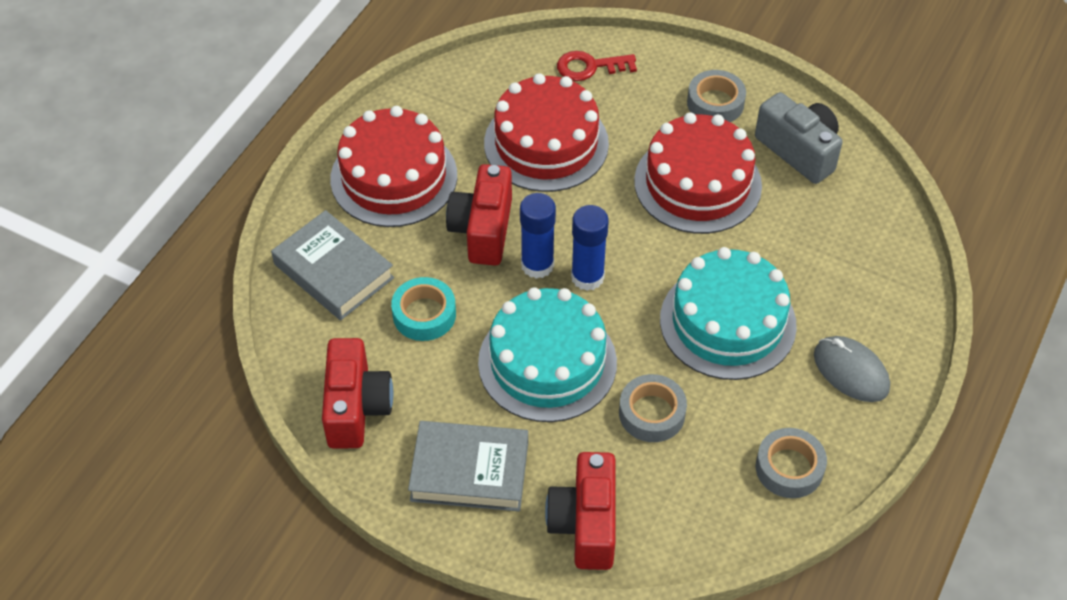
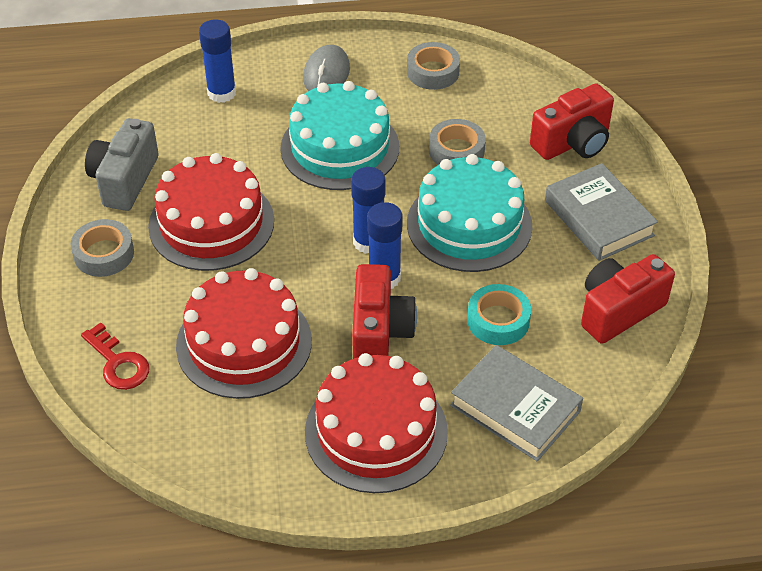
camera: 125 degrees left, 5 degrees down
grey book [271,210,394,320] -> grey book turned 60 degrees counterclockwise [450,345,583,461]
red camera [446,164,512,266] -> red camera turned 60 degrees counterclockwise [352,264,417,359]
none -> blue glue stick [199,19,236,103]

